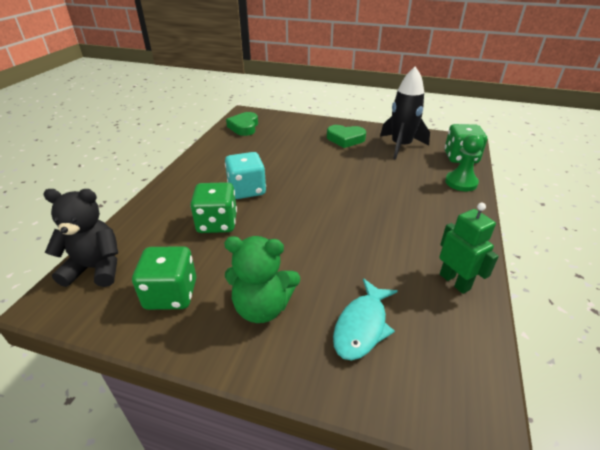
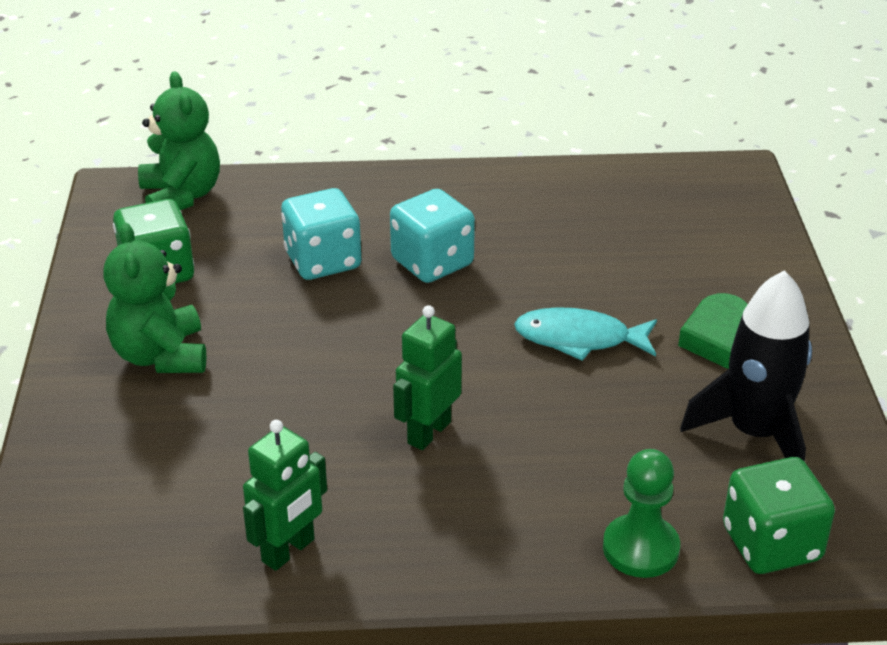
camera: 70 degrees right, 0 degrees up
black teddy bear [43,189,118,287] -> green teddy bear [138,72,220,210]
green dice [190,182,237,233] -> turquoise dice [281,188,361,280]
green heart [226,112,258,136] -> none
turquoise fish [333,278,398,360] -> turquoise fish moved to [514,307,657,361]
none -> green robot [393,305,462,450]

